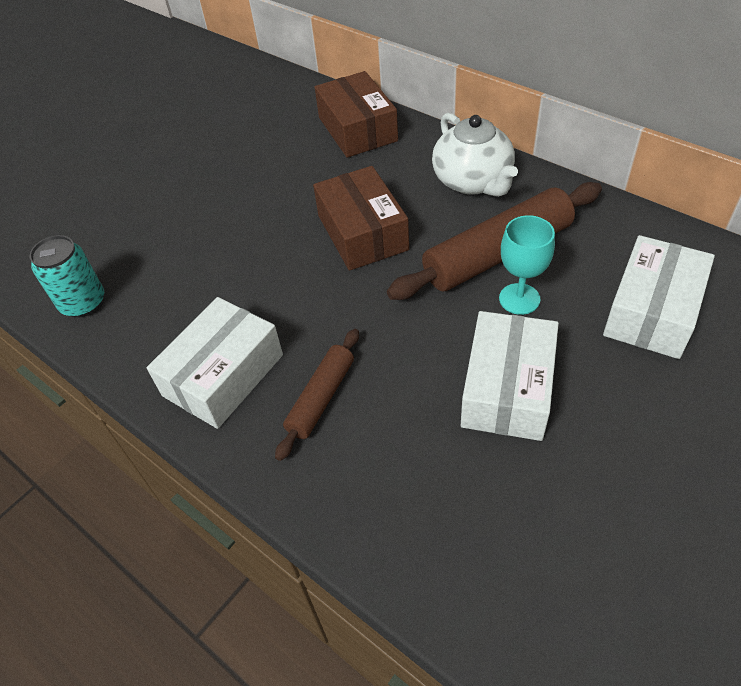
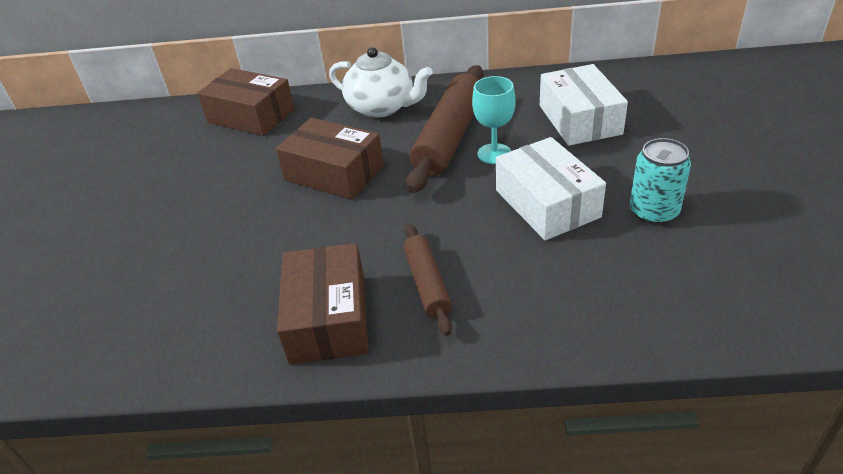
camera: 40 degrees left, 10 degrees down
turquoise can [29,235,104,318] -> turquoise can moved to [630,138,691,225]
white box [147,297,283,429] -> brown box [277,243,368,365]

